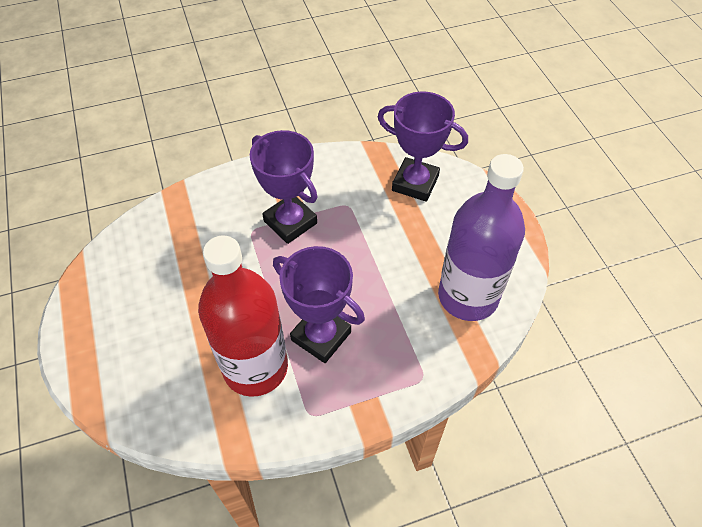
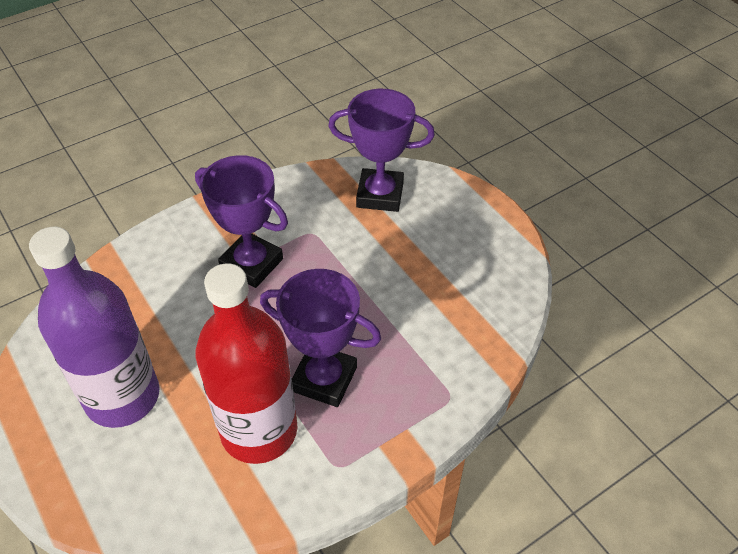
camera: 15 degrees left, 5 degrees down
purple bottle [438,154,525,321] -> purple bottle moved to [29,227,159,428]

